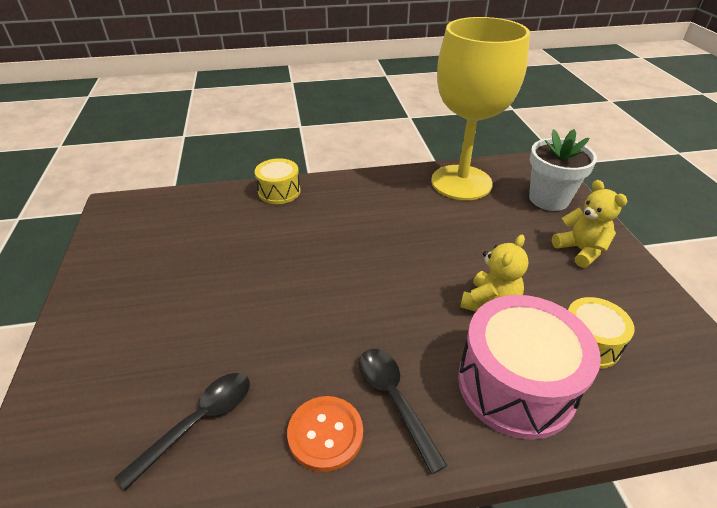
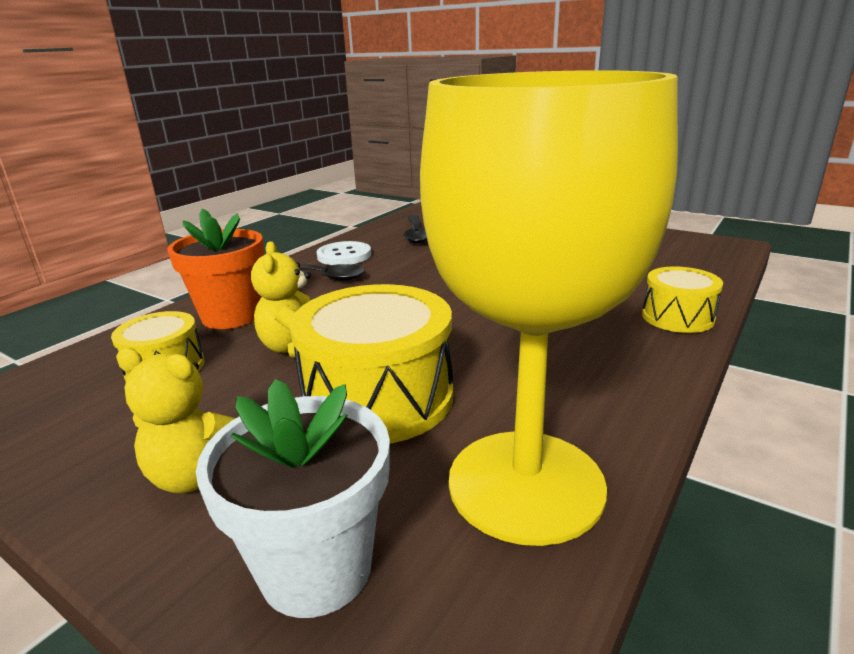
camera: 135 degrees right, 15 degrees down
orange button [287,396,363,472] -> white button [317,241,371,265]
pink drum [458,295,601,440] -> orange flower pot [167,209,264,329]
none -> yellow drum [290,284,453,443]

